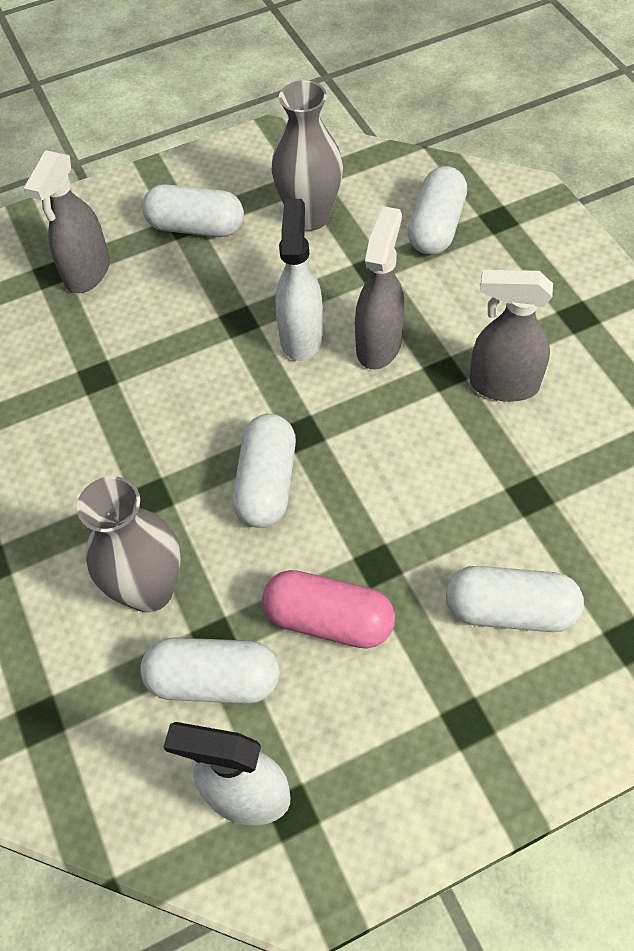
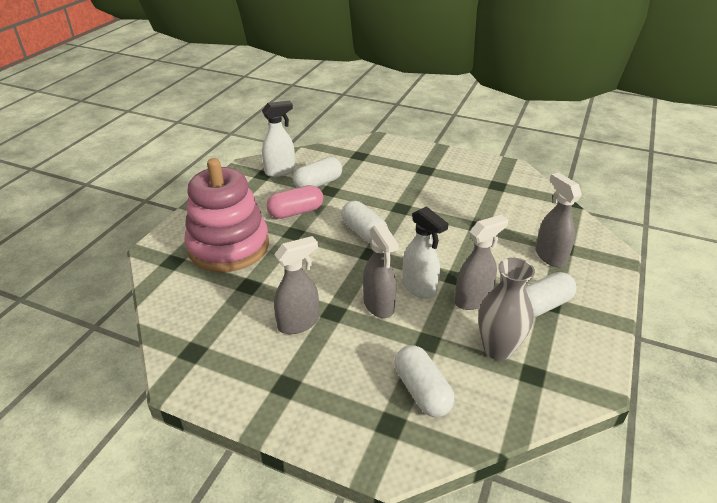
camera: 135 degrees right, 20 degrees down
grey vase [77,476,181,612] -> none
white capsule [446,566,584,632] -> pink stacking toy [184,158,269,272]
none -> grey spray bottle [454,215,508,310]

